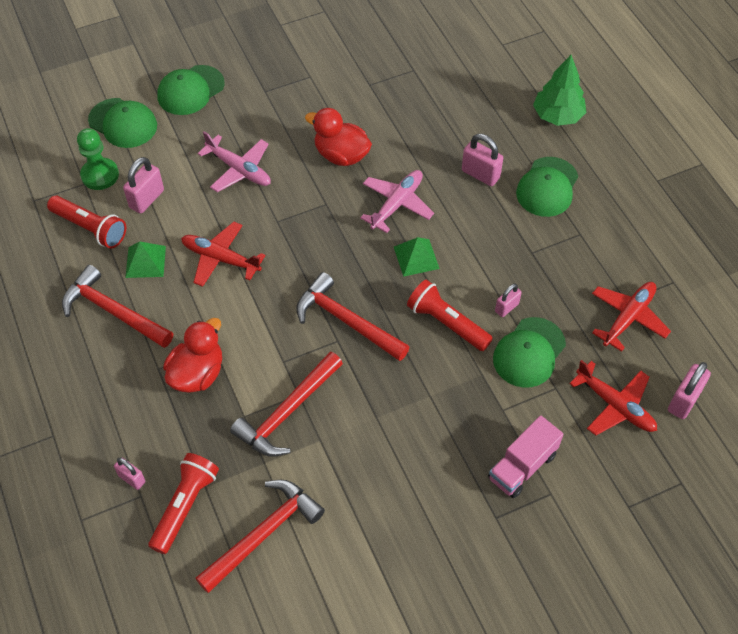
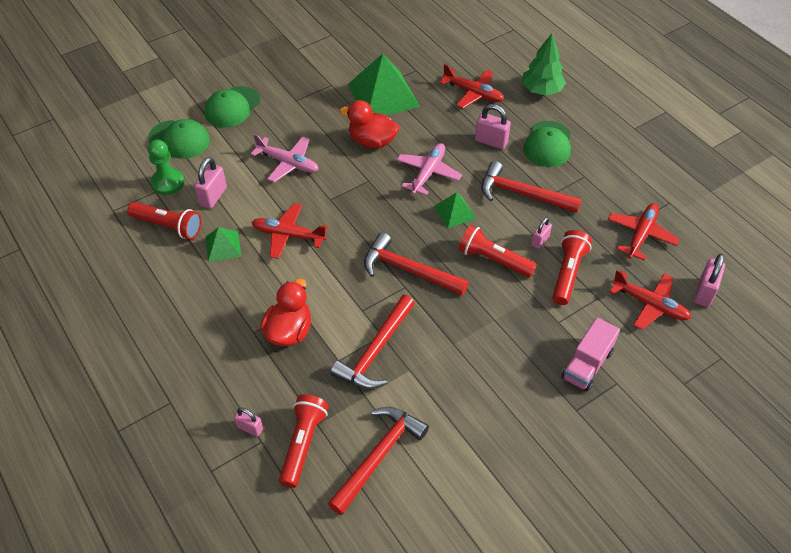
camera: 10 degrees left, 5 degrees down
red hammer [62,265,173,348] -> red hammer moved to [481,161,582,213]
green cap [493,317,566,388] -> red flashlight [552,230,592,305]
none -> green pyramid [348,54,420,115]
none -> red plane [439,64,504,108]

